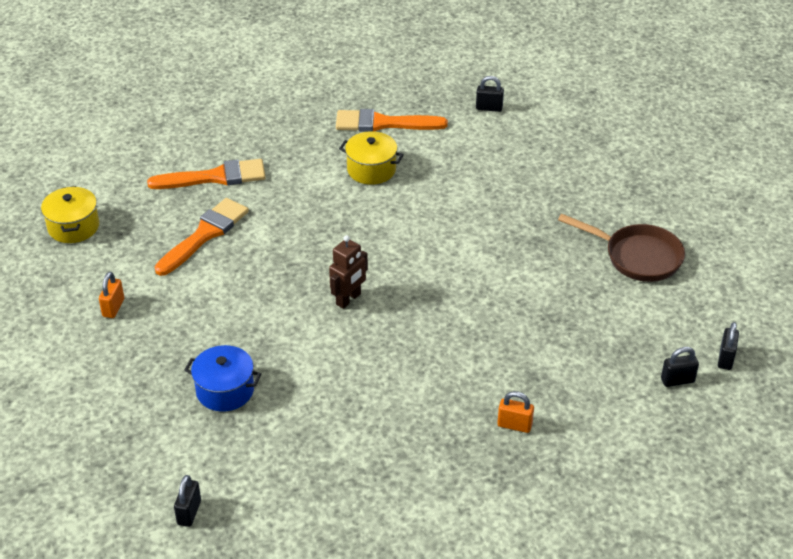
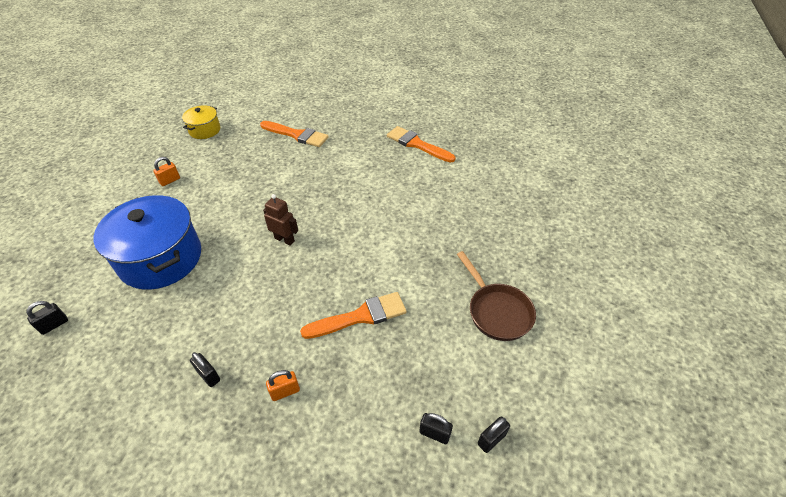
camera: 35 degrees right, 5 degrees up
orange brush [154,198,249,276] -> orange brush moved to [300,292,407,339]
blue pot [184,345,261,412] -> blue pot [93,195,201,290], size x2.00
brown robot [329,235,368,309] -> brown robot turned 135 degrees counterclockwise [263,194,298,246]
yellow pot [339,131,404,185] -> none
black padlock [476,76,504,112] -> black padlock moved to [190,352,220,387]
orange padlock [497,391,534,433] -> orange padlock turned 75 degrees counterclockwise [266,370,300,401]

